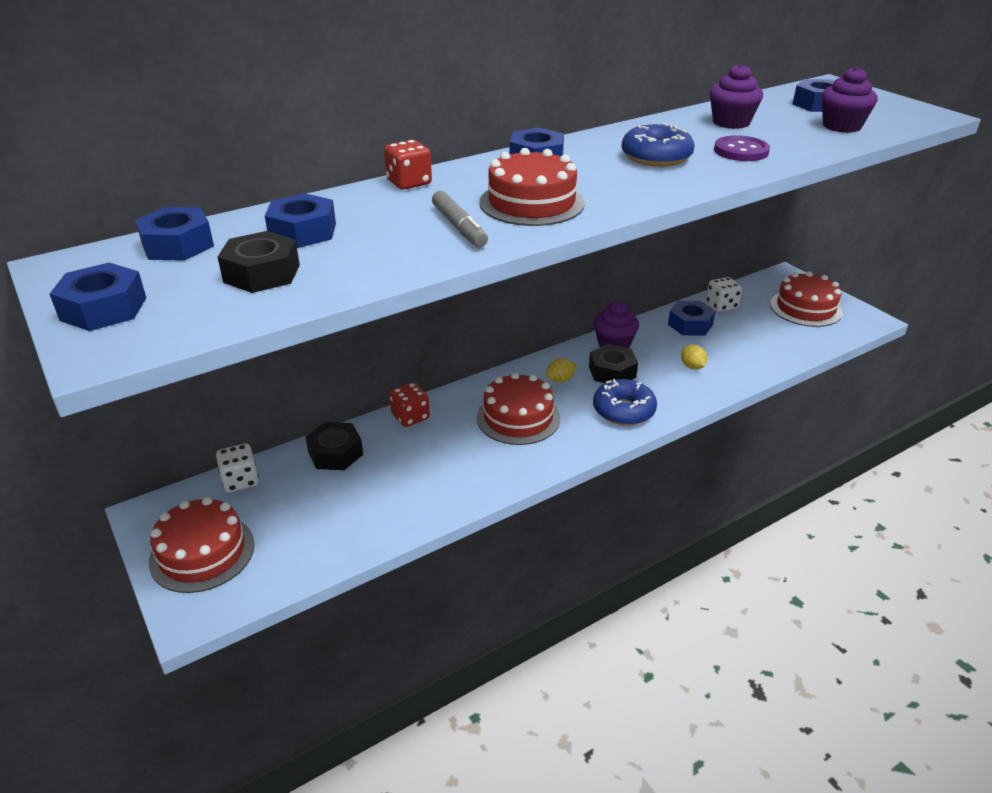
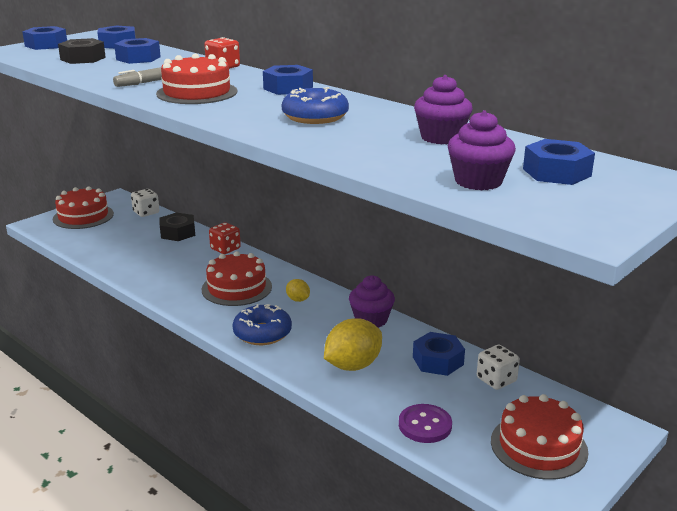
camera: 75 degrees right, 10 degrees down
black nut [589,344,638,383] -> none
yellow lemon [681,344,707,370] -> yellow lemon [324,319,382,371], size x1.99
purple button [714,135,770,161] -> purple button moved to [399,404,452,443]

